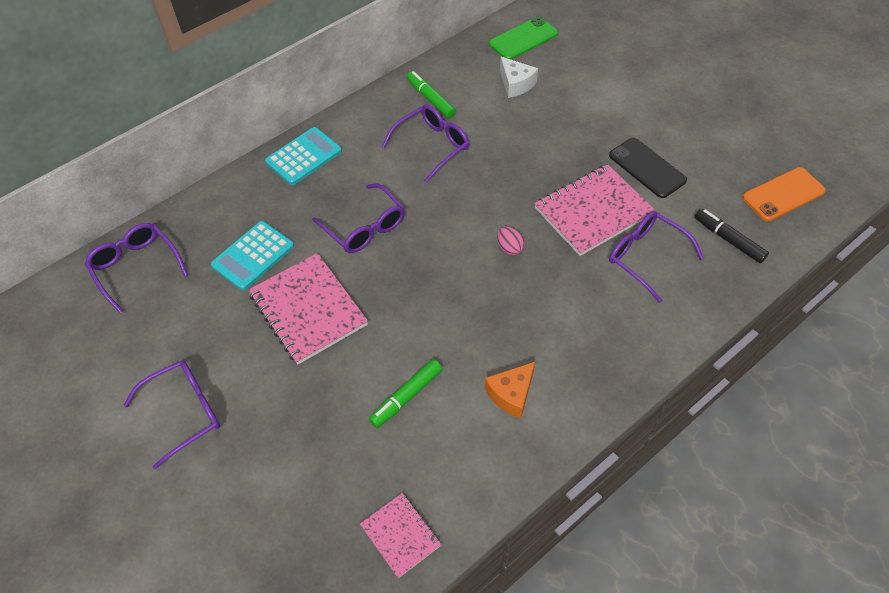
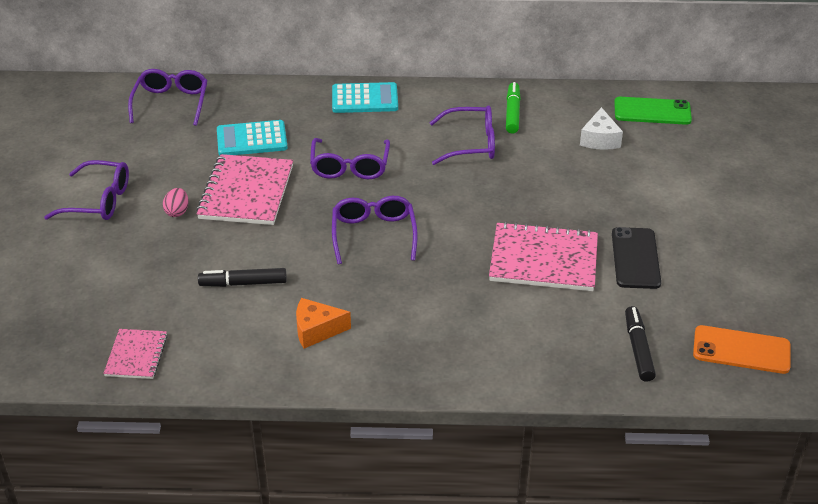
camera: 40 degrees right, 15 degrees down
green marker [369,359,442,428] -> black marker [198,268,287,287]
pink egg [497,226,525,255] -> pink egg moved to [163,188,189,217]
purple glasses [609,211,704,303] -> purple glasses moved to [332,196,417,264]

